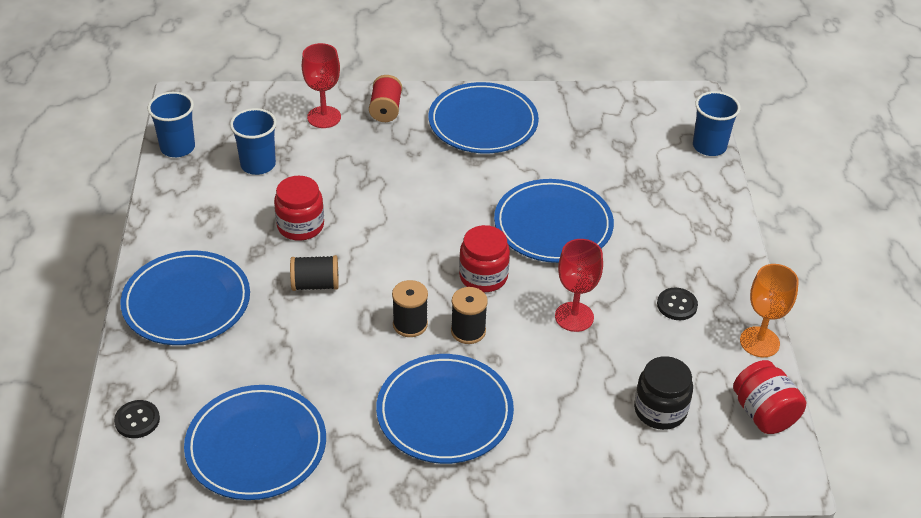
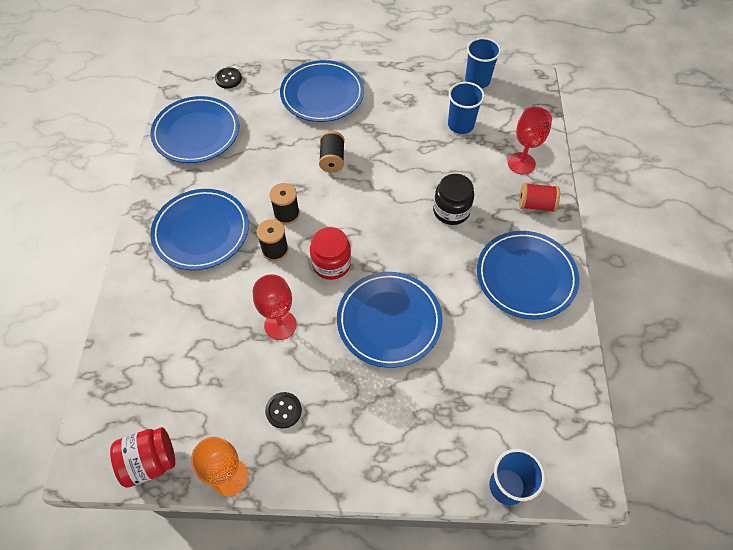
camera: 95 degrees right, 15 degrees up
red jar [274,176,324,241] -> none
black jar [634,356,693,430] -> black jar moved to [433,174,474,225]

